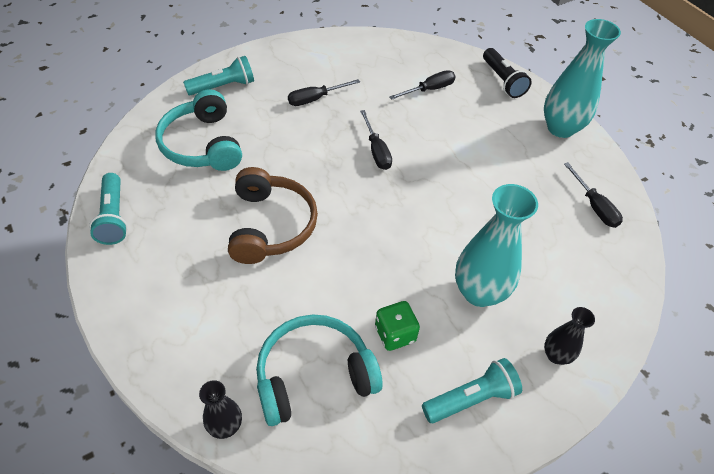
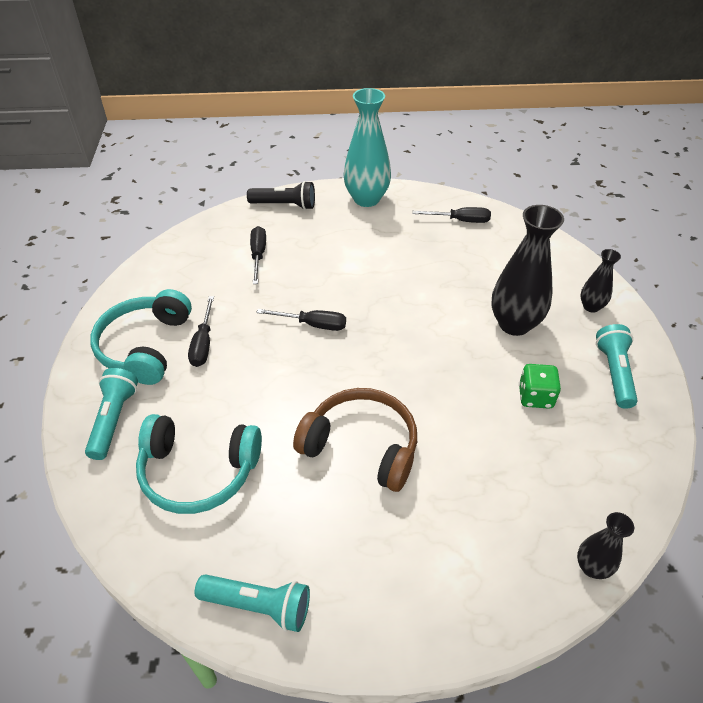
camera: 60 degrees left, 5 degrees down
turquoise headphones [256,315,383,426] -> turquoise headphones moved to [90,289,192,385]
turquoise vase [455,184,538,307] -> black vase [491,205,564,336]

